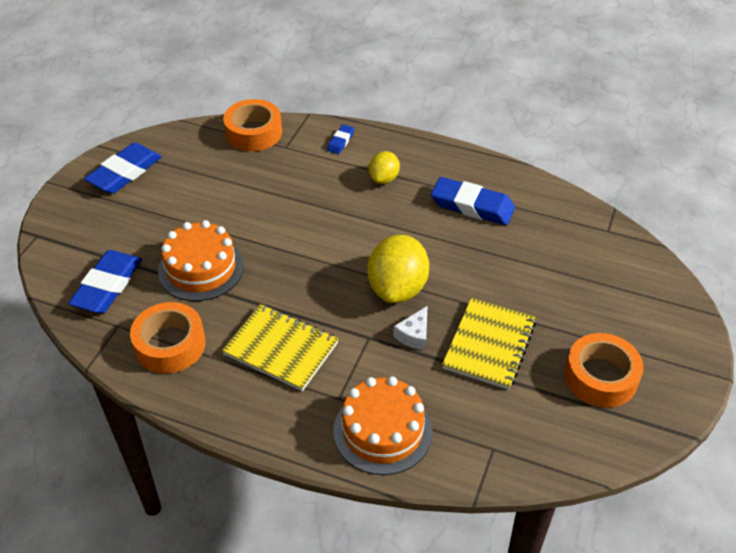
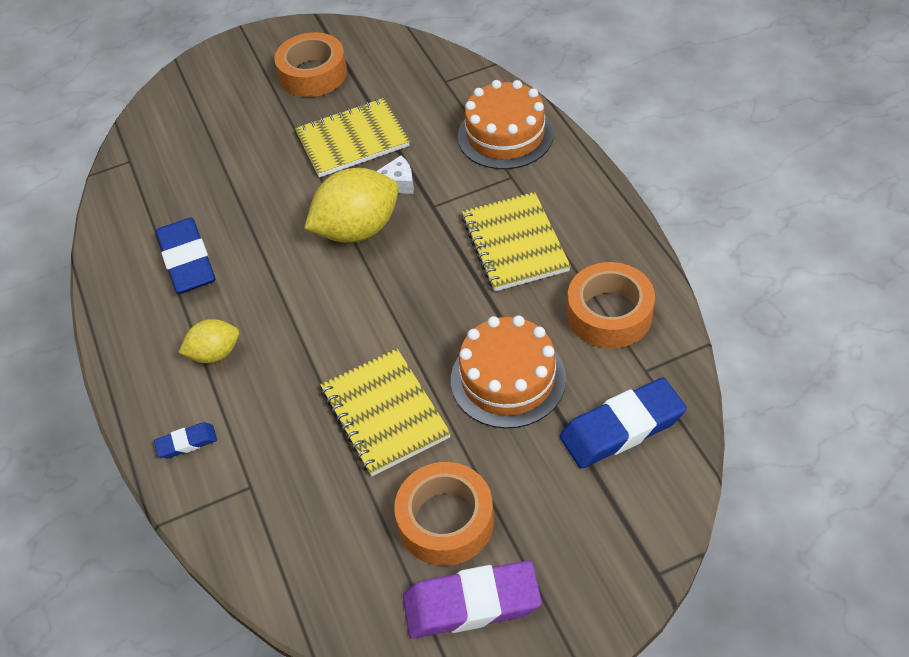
camera: 130 degrees left, 5 degrees up
blue eraser [84,143,162,194] -> purple eraser [403,560,542,639]
orange tape [223,99,282,151] -> orange tape moved to [394,462,494,566]
none -> yellow notebook [320,348,451,476]

